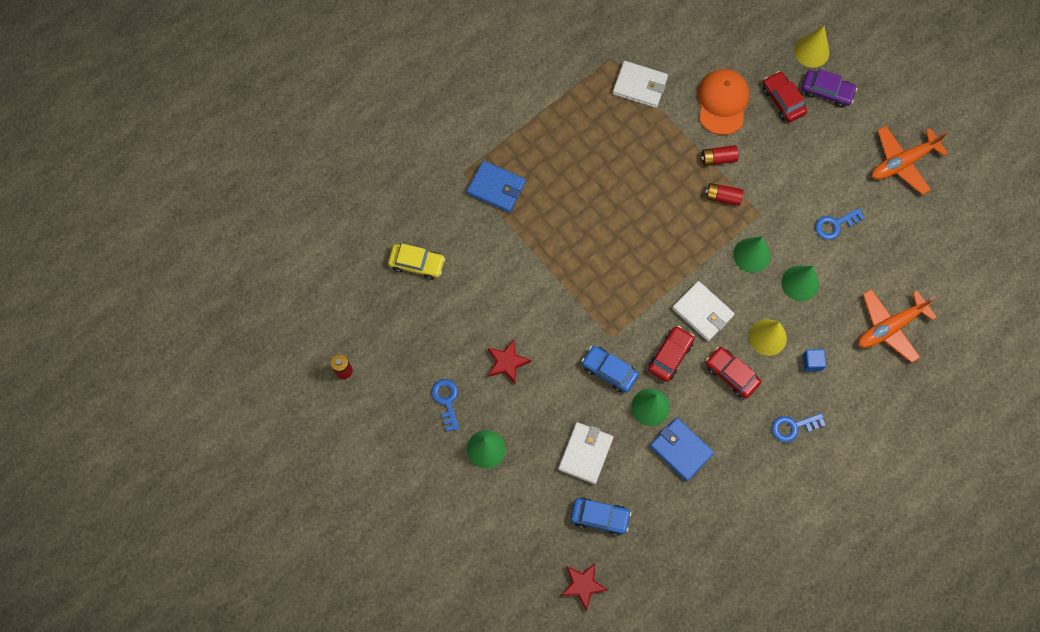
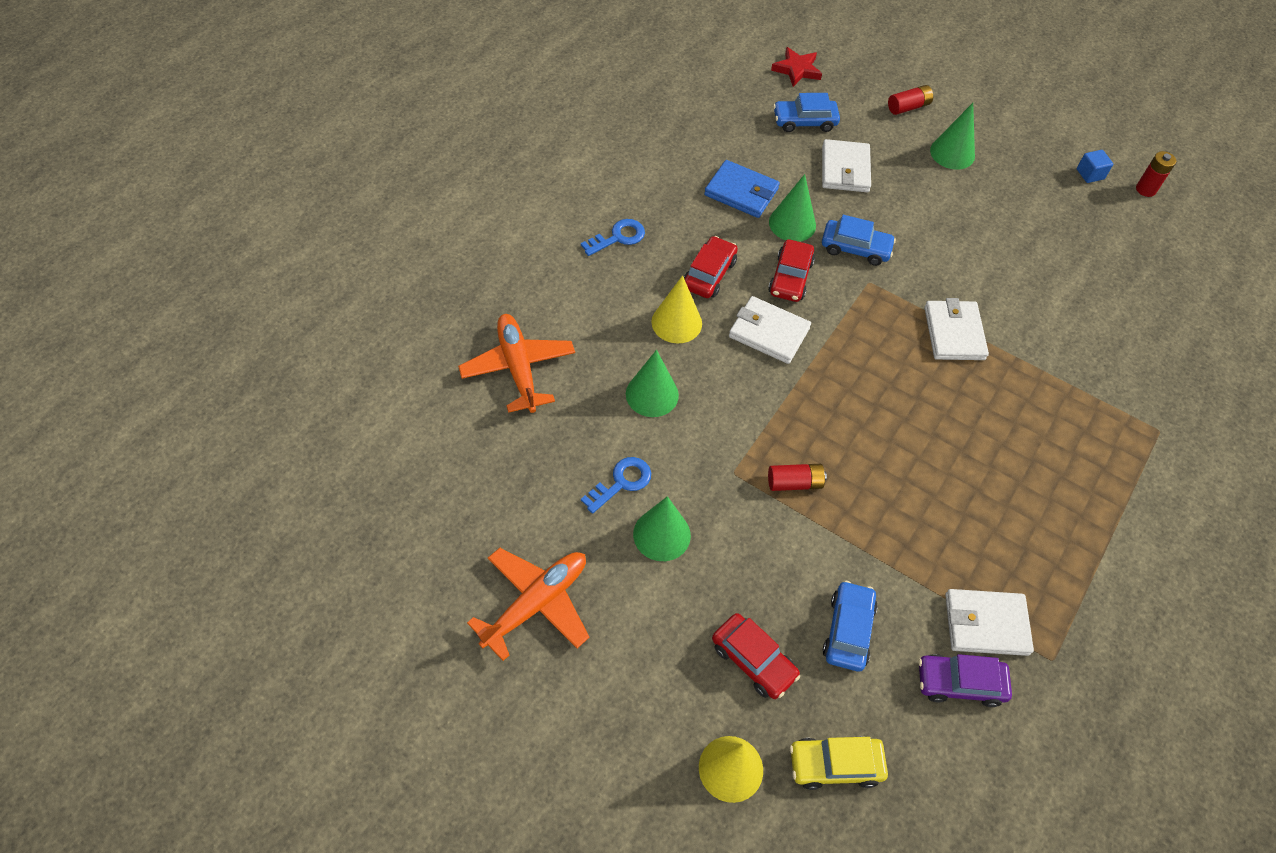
camera: 160 degrees right, 15 degrees down
yellow car [388,244,445,280] -> yellow car moved to [790,736,888,790]
blue key [431,379,459,432] -> none
blue wallet [467,161,526,213] -> none
red star [488,339,531,384] -> none
orange cap [697,69,749,135] -> blue car [823,581,878,672]
red battery [700,145,739,166] -> red battery moved to [888,85,933,115]
red car [706,347,761,398] -> red car turned 90 degrees counterclockwise [684,236,738,298]
green cone [733,237,771,273] -> green cone moved to [633,496,691,561]
purple car [802,69,857,108] -> purple car moved to [918,654,1012,707]
blue cube [803,349,826,371] -> blue cube moved to [1077,150,1113,183]
orange plane [858,289,937,363] -> orange plane turned 60 degrees counterclockwise [458,314,575,413]
none -> white wallet [924,298,989,360]

